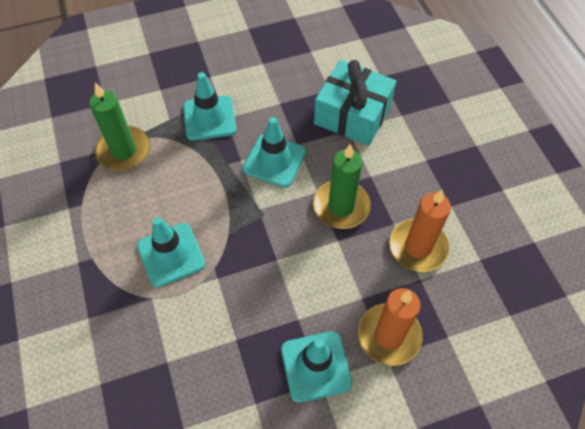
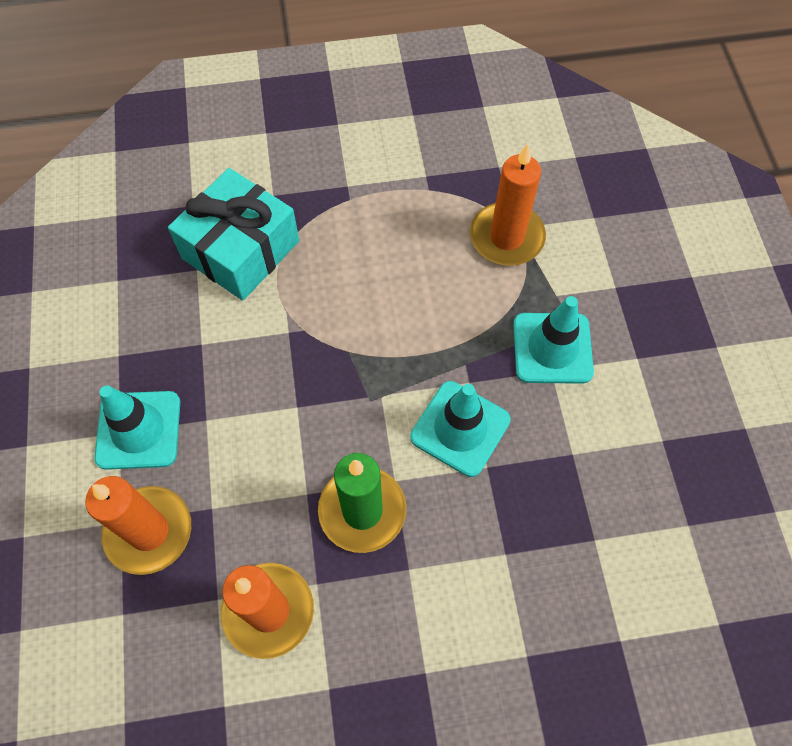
camera: 100 degrees right, 5 degrees up
green candle [89,82,150,170] -> orange candle [470,144,546,266]
turquoise traffic cone [137,217,205,287] -> none
turquoise gift [314,60,396,146] -> turquoise gift moved to [168,168,299,301]

